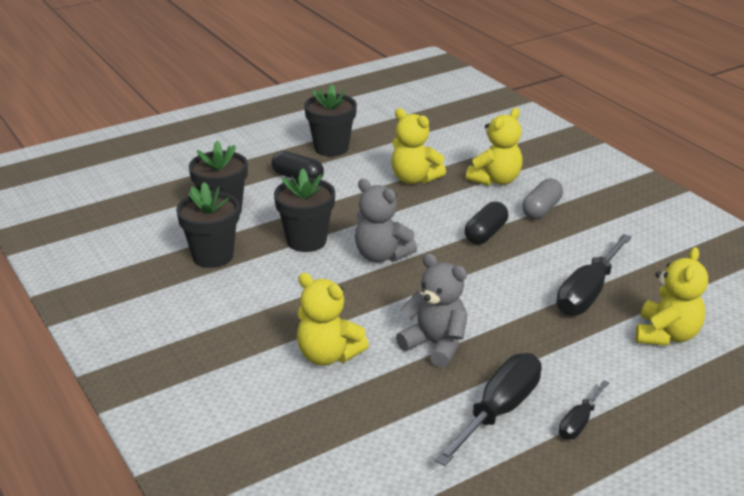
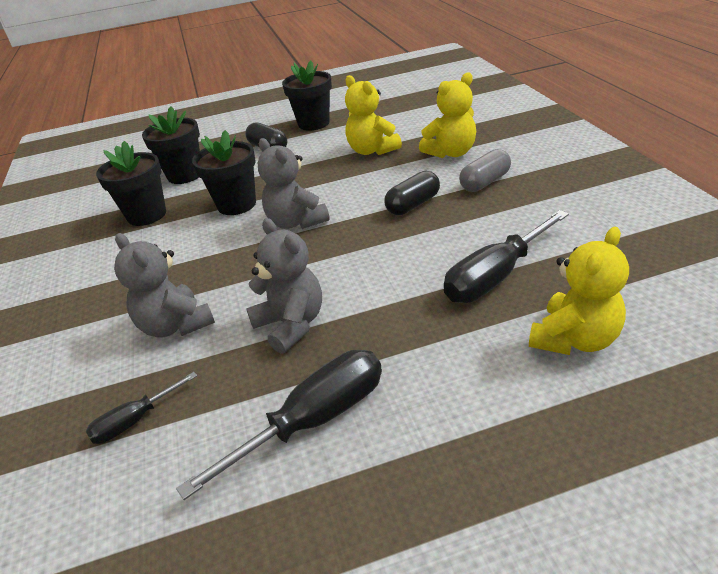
camera: 20 degrees right, 5 degrees up
yellow teddy bear [297,273,369,365] -> grey teddy bear [114,233,215,338]
black screwdriver [559,380,609,440] -> black screwdriver moved to [86,372,197,444]

